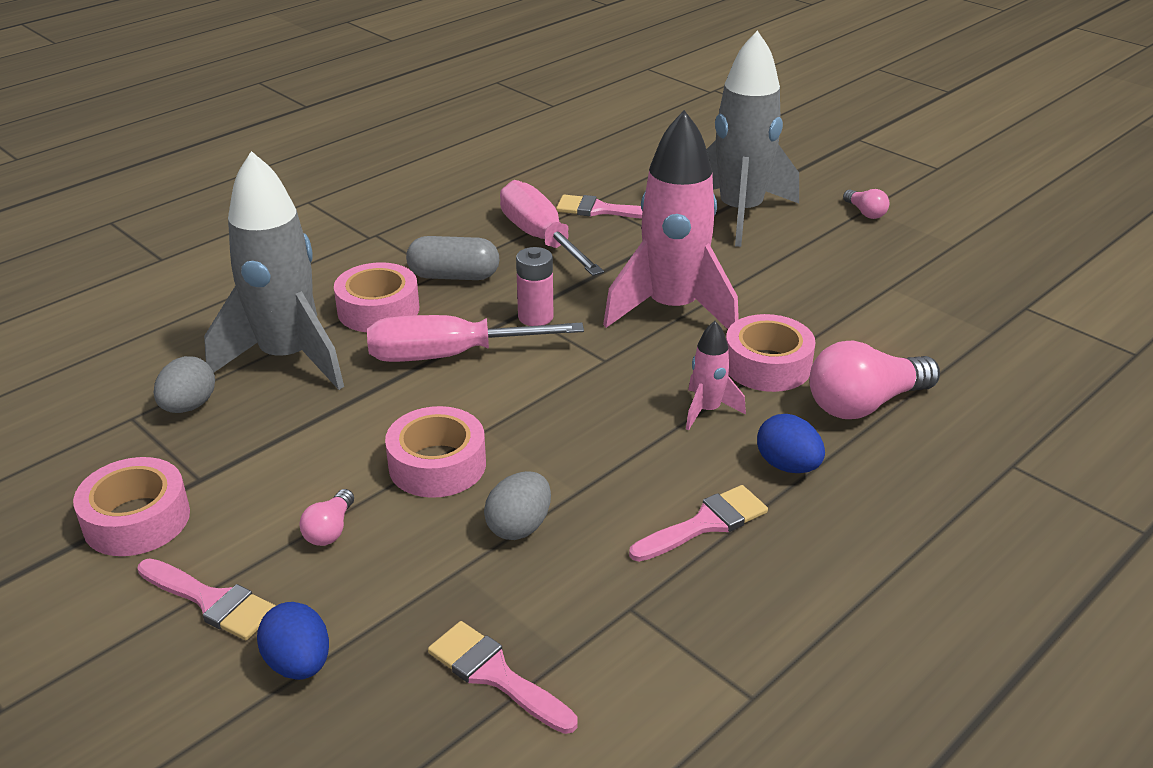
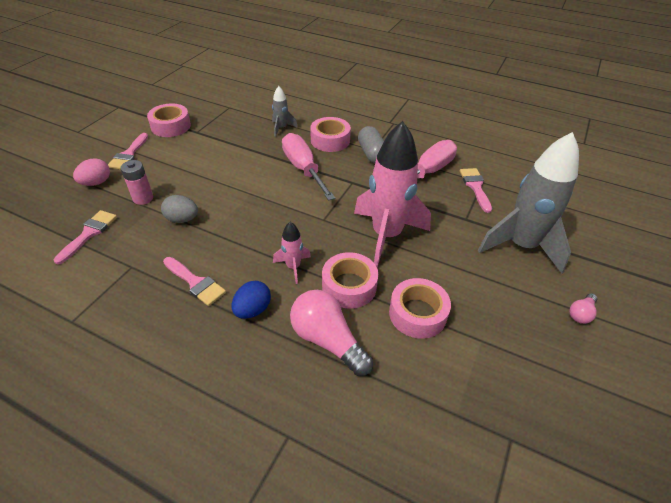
camera: 70 degrees right, 10 degrees up
grey egg [153,356,215,413] -> none
grey rocket [204,151,344,390] -> grey rocket [272,86,298,137], size x0.45
blue egg [257,602,329,680] -> pink egg [73,158,110,186]
pink light bulb [299,489,354,546] -> none
pink tape [385,406,486,498] -> pink tape moved to [389,278,451,339]
pink battery [516,247,553,326] -> pink battery moved to [121,160,153,205]

